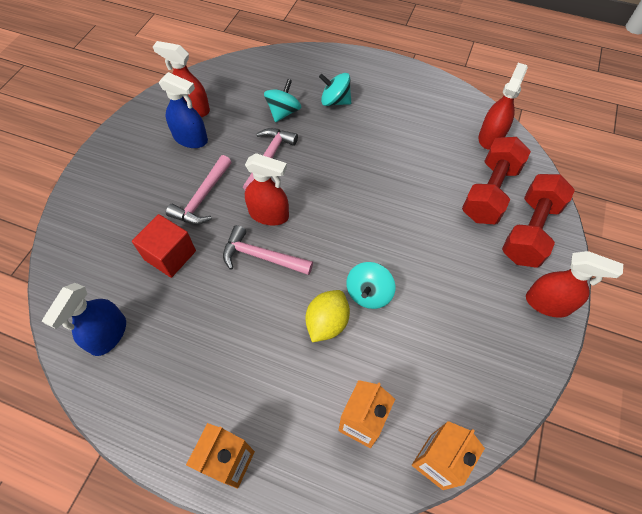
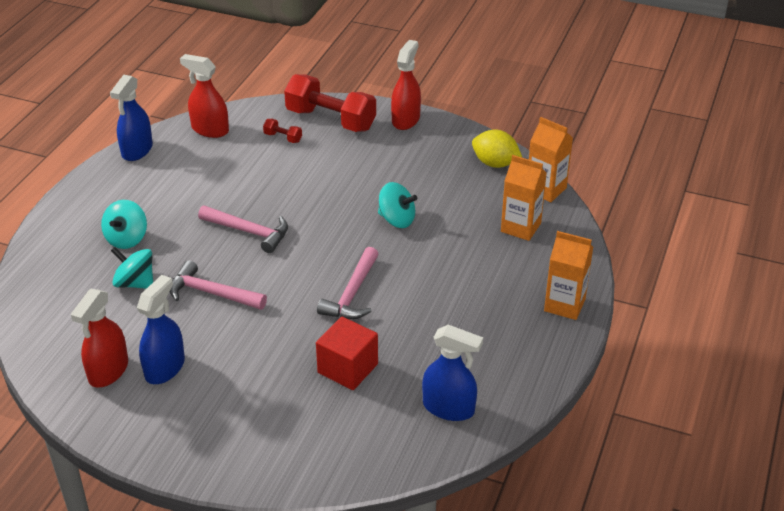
camera: 90 degrees left, 20 degrees down
pink hammer [166,155,231,224] -> pink hammer moved to [198,206,288,253]
red spray bottle [245,153,289,226] -> none
yellow lemon [305,290,350,342] -> yellow lemon moved to [472,129,522,168]
red dumbbell [462,137,531,224] -> red dumbbell [263,119,302,143], size x0.42
none -> blue spray bottle [110,75,153,161]

